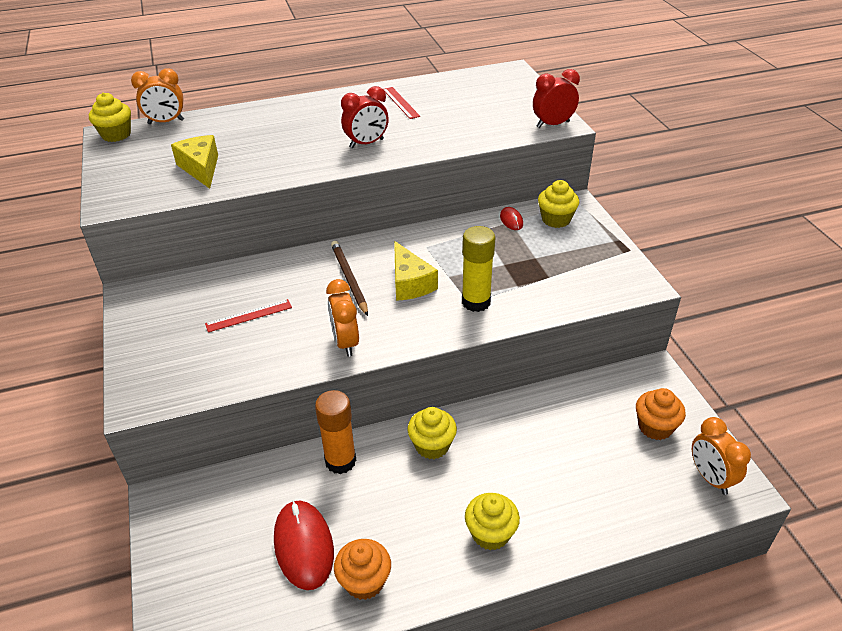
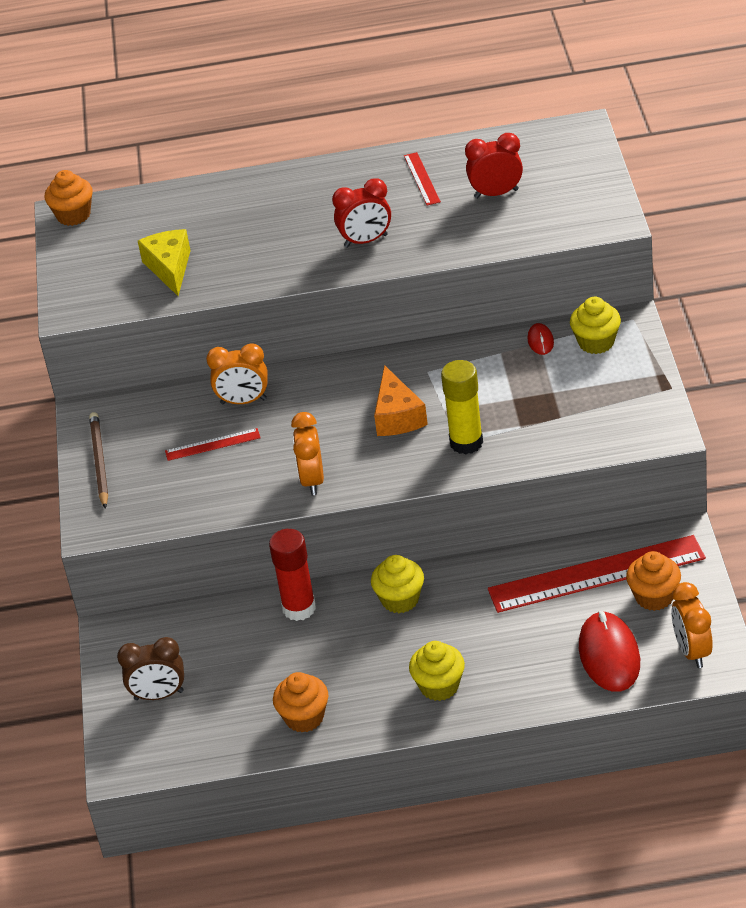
camera: 15 degrees right, 0 degrees up
yellow cupcake [89,93,131,142] -> orange cupcake [45,170,93,226]
orange clock [131,68,184,124] -> orange clock moved to [206,343,268,404]
red mouse [274,500,334,590] -> red mouse moved to [579,611,640,692]
orange glue stick [315,390,356,474] -> red glue stick [269,529,316,621]
brown pencil [331,241,368,316] -> brown pencil moved to [89,412,108,508]
yellow cheese [394,241,438,301] -> orange cheese [374,365,428,436]
red clock [533,69,580,128] -> red clock moved to [465,133,523,198]
none -> brown clock [117,637,184,700]
none -> red ruler [488,535,706,613]

